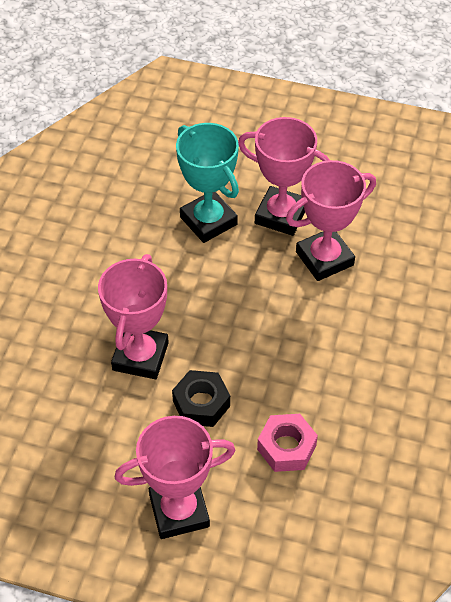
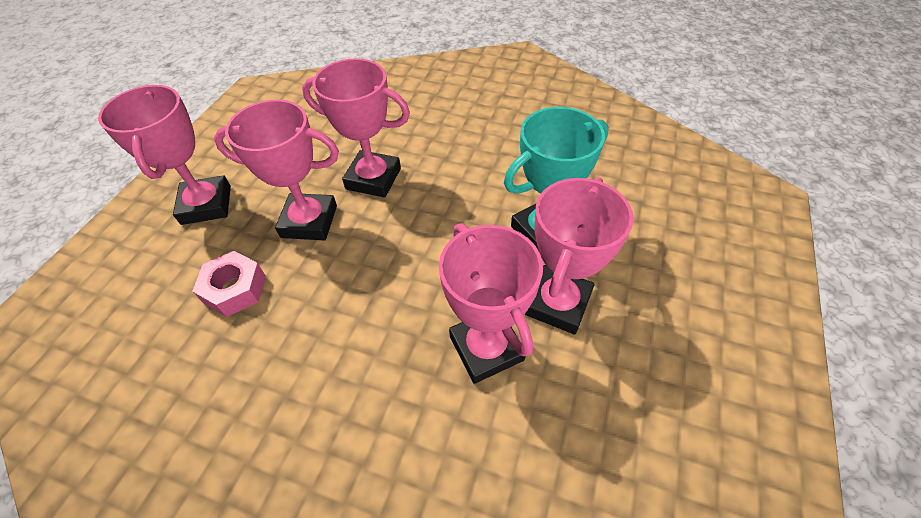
camera: 95 degrees right, 0 degrees up
black nut [172,370,230,427] -> pink trophy [214,100,339,240]

